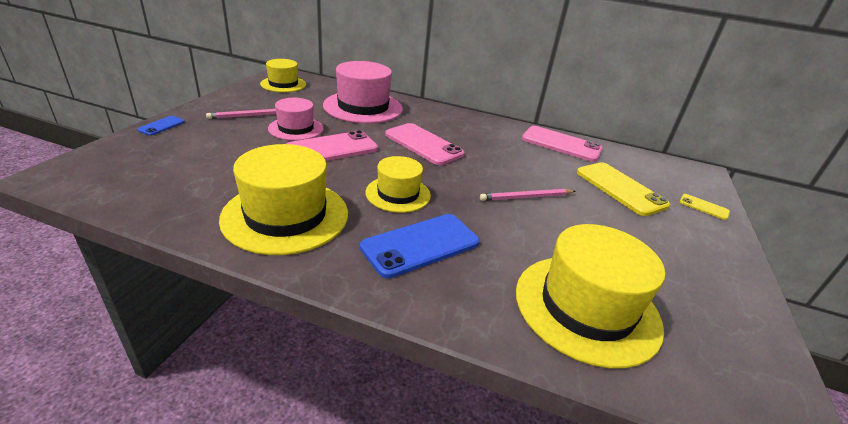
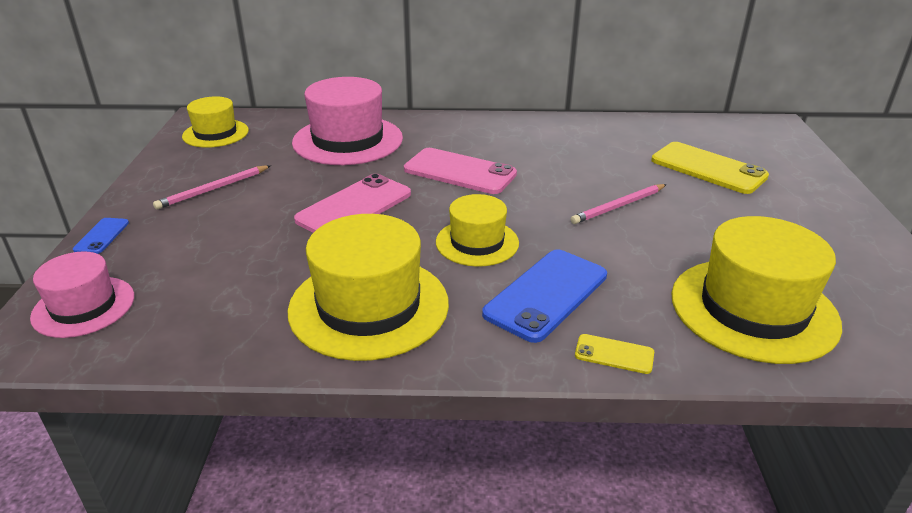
camera: 15 degrees left, 0 degrees up
pink hat [268,98,323,141] -> pink hat moved to [30,252,134,338]
pink phone [522,126,603,162] -> none
yellow phone [680,194,730,220] -> yellow phone moved to [575,334,654,374]

